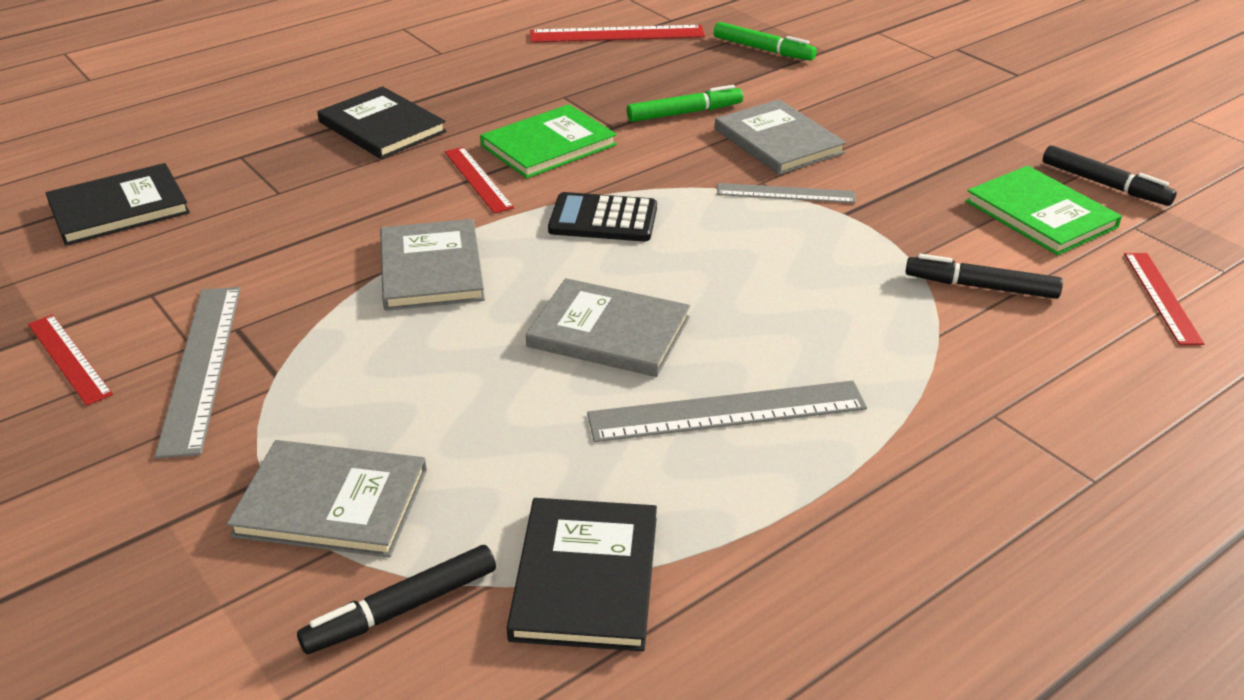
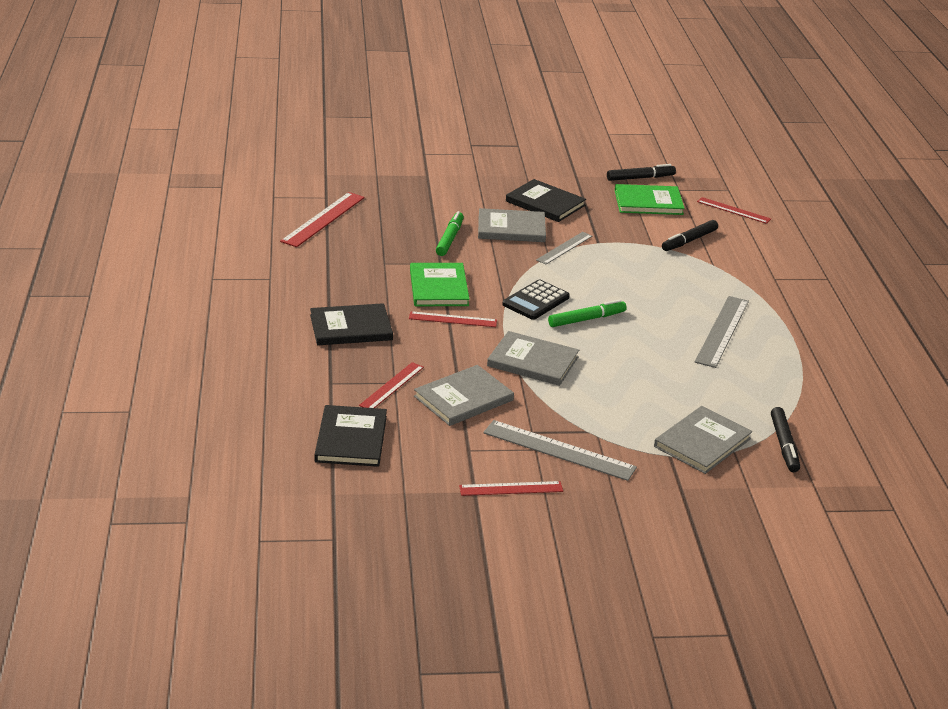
camera: 60 degrees left, 5 degrees down
black book [507,498,657,651] -> black book moved to [506,179,586,222]
grey book [526,278,690,377] -> grey book moved to [414,365,514,426]
green marker [714,22,817,61] -> green marker moved to [548,299,627,327]
none -> red ruler [359,362,424,408]

